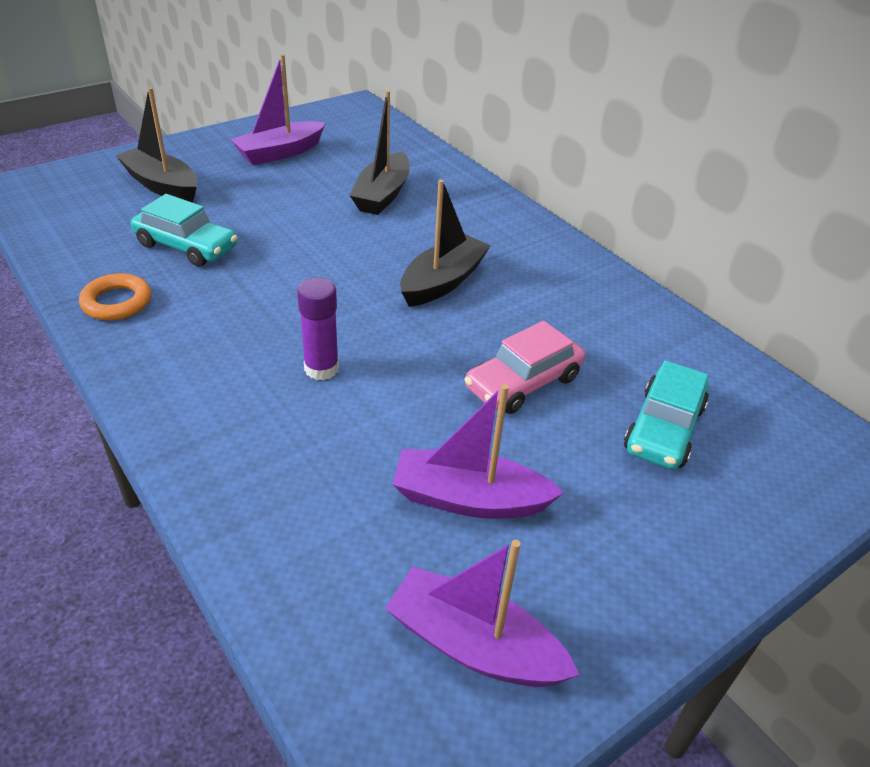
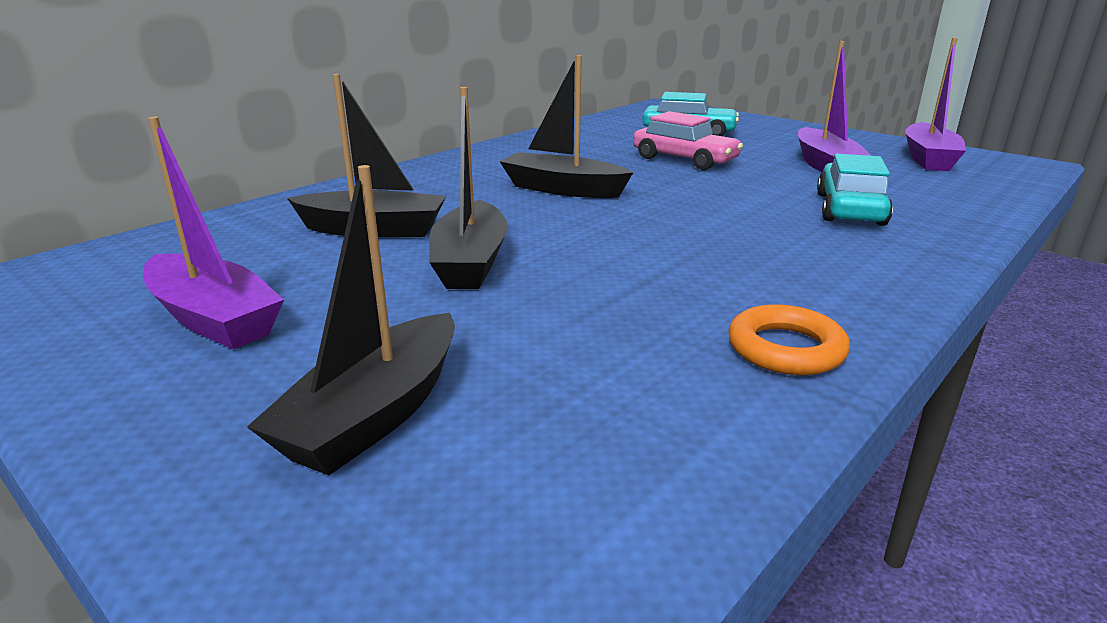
camera: 100 degrees left, 15 degrees down
turquoise car [131,194,237,266] -> turquoise car moved to [817,154,893,226]
purple glue stick [297,278,339,380] -> none
none -> black boat [429,87,508,289]

